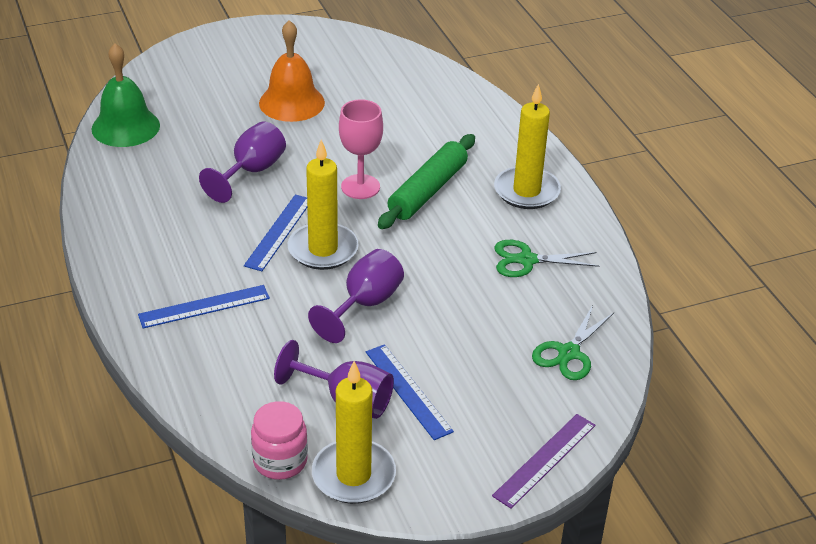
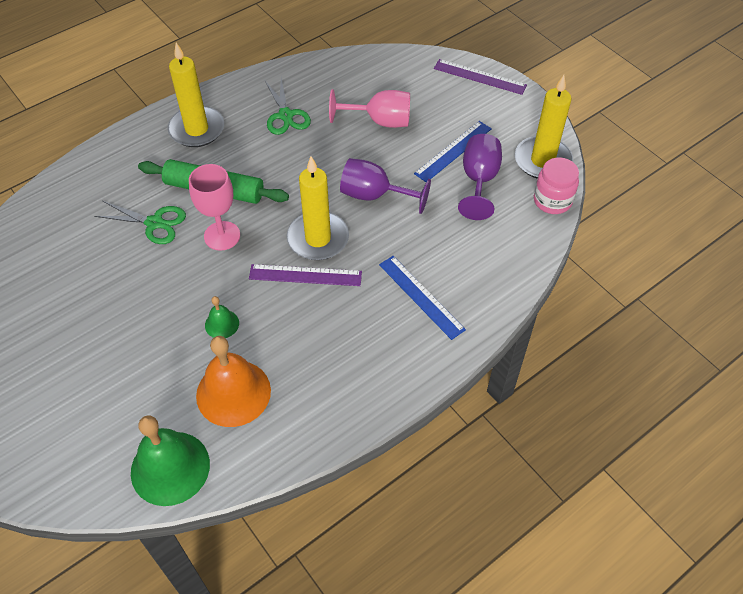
camera: 105 degrees left, 15 degrees up
purple goblet [199,121,286,203] -> green bell [205,296,239,338]
blue ruler [244,194,307,271] -> purple ruler [249,264,362,286]
orange bell [259,20,325,122] -> orange bell moved to [196,336,271,427]
green scissors [532,305,614,380] -> green scissors moved to [94,201,186,244]
none -> pink goblet [329,89,410,128]

